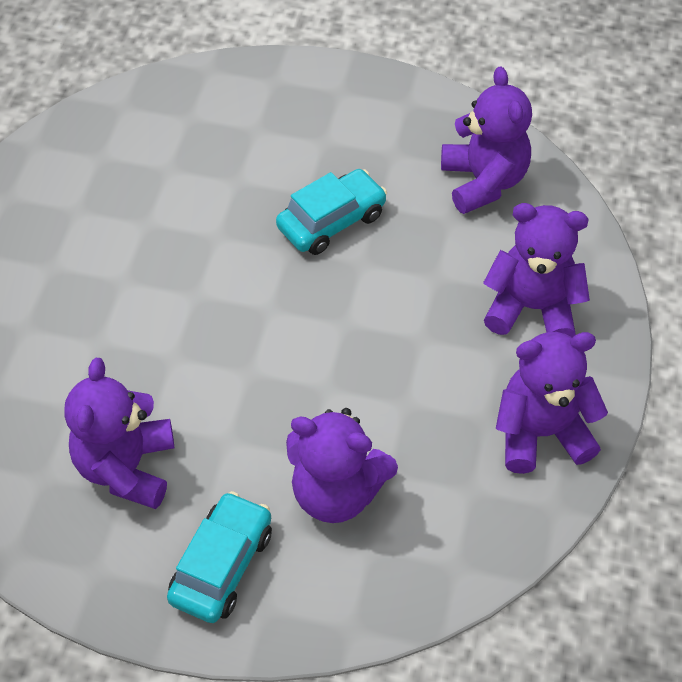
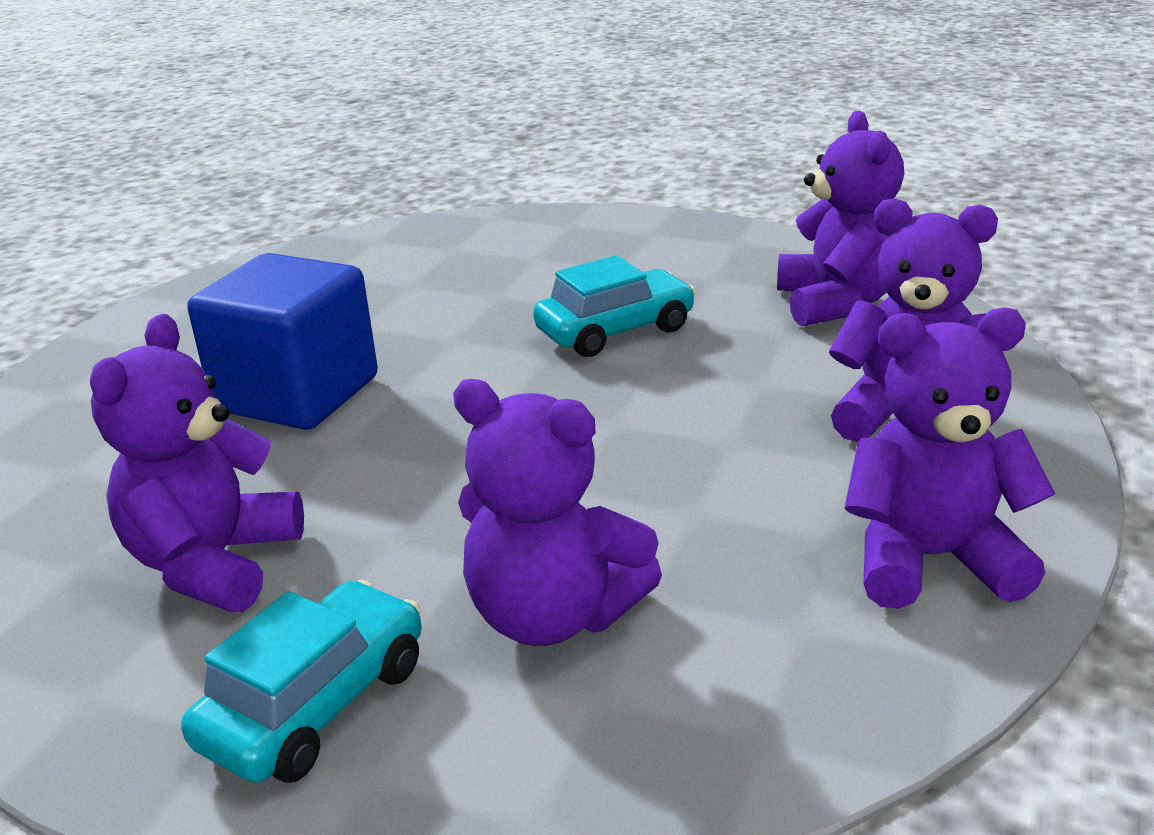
camera: 10 degrees right, 25 degrees down
none -> blue cube [188,253,378,430]

